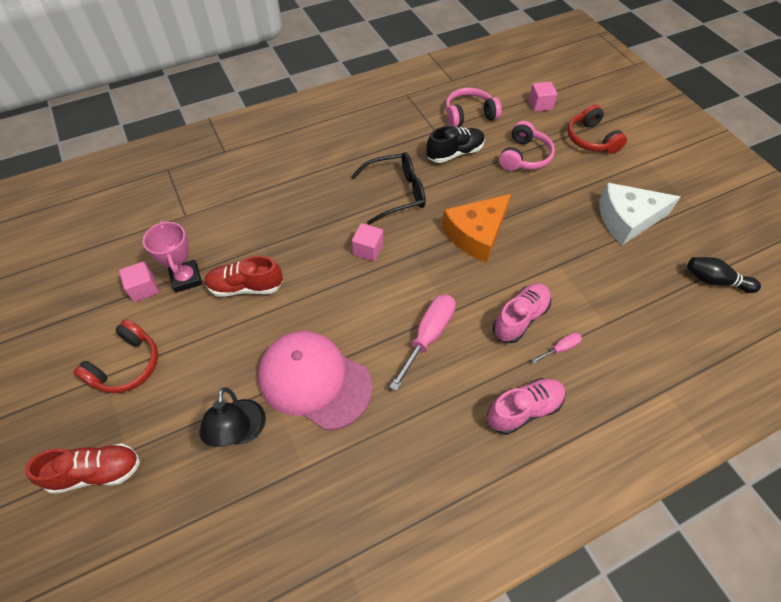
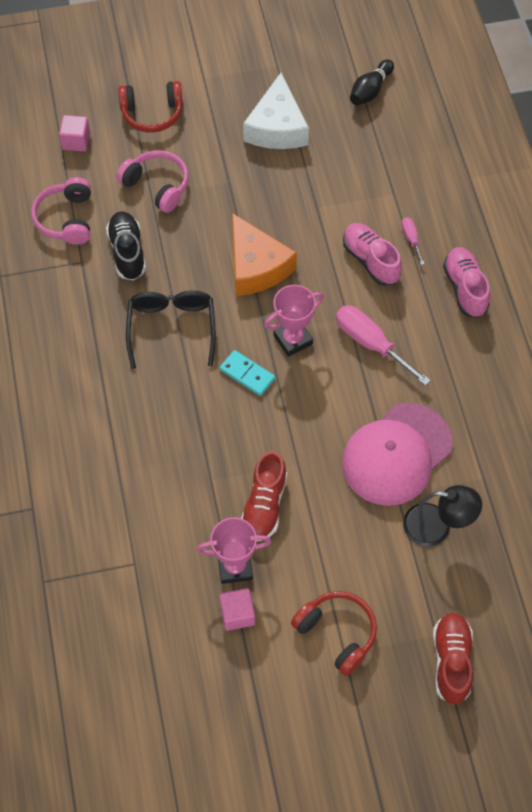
camera: 75 degrees left, 5 degrees up
pink cube [352,223,383,261] -> turquoise domino [220,350,275,396]
none -> pink trophy [264,285,324,357]

